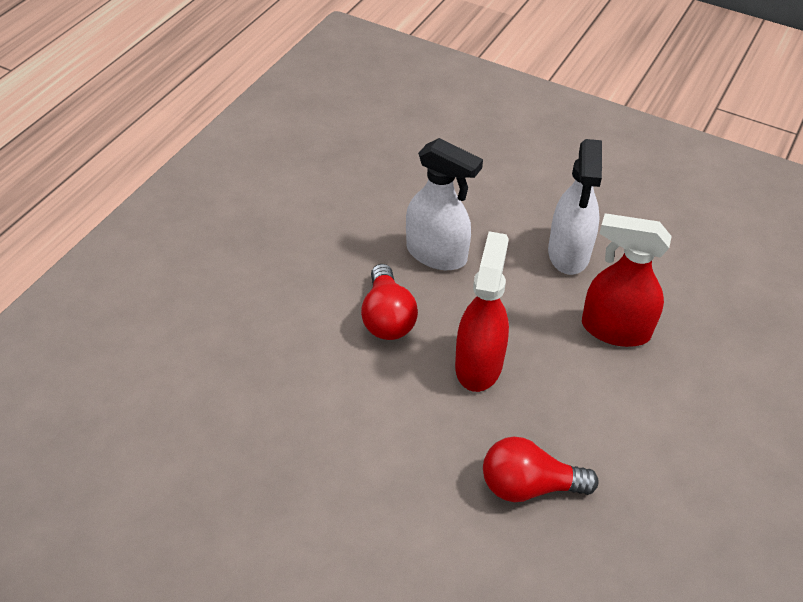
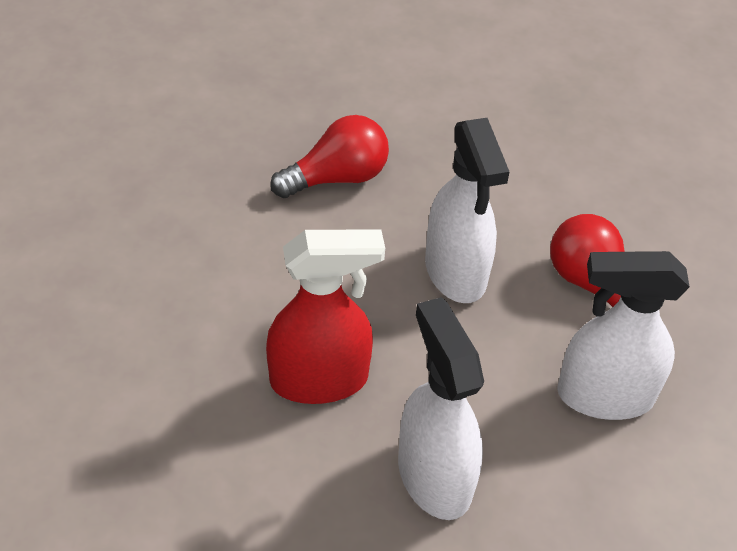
camera: 150 degrees right, 0 degrees up
red spray bottle [455,231,509,392] -> white spray bottle [425,118,510,303]

